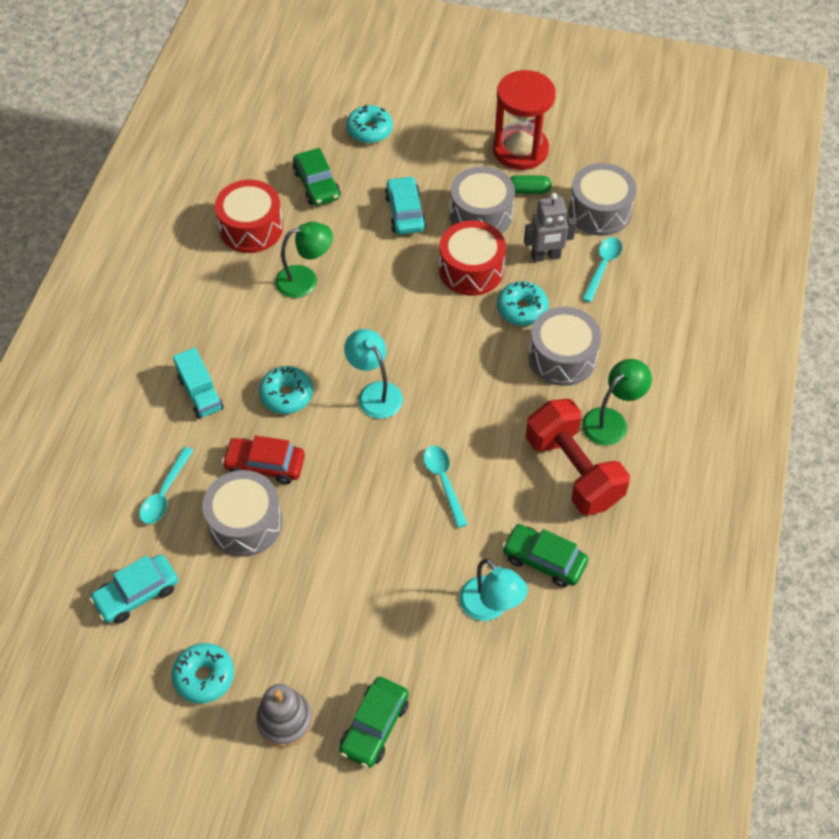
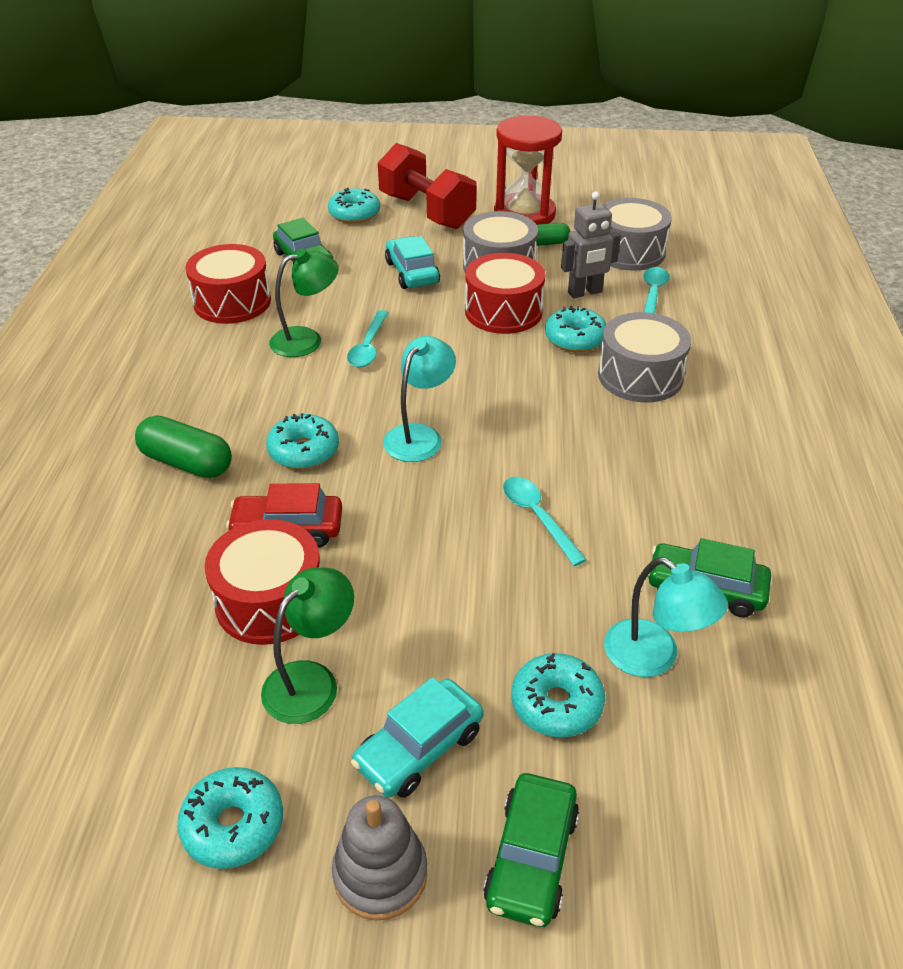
camera: 10 degrees left, 15 degrees down
turquoise car [90,554,178,624] -> turquoise car moved to [351,677,484,798]
turquoise spoon [139,447,194,524] -> turquoise spoon moved to [347,310,388,367]
turquoise truck [173,347,224,419] -> green capsule [135,415,232,478]
grey drum [202,470,283,557] -> red drum [205,519,321,645]
turquoise lamp [344,329,403,419] -> turquoise lamp turned 75 degrees clockwise [383,336,456,462]
red dumbbell [525,399,630,515] -> red dumbbell moved to [378,143,477,229]
green lamp [582,359,652,446] -> green lamp moved to [261,567,354,724]
none -> turquoise donut [511,653,605,737]

